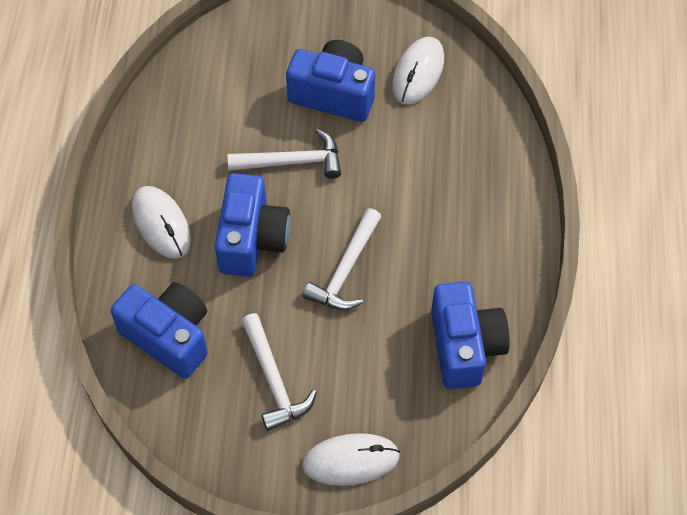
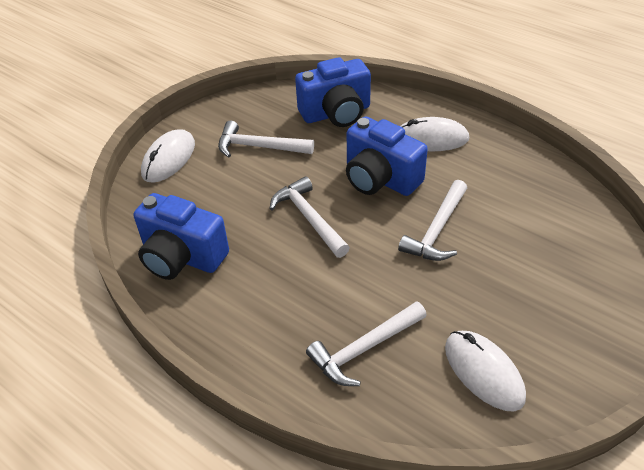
camera: 125 degrees right, 15 degrees down
blue camera [286,40,375,122] -> none
none -> white hammer [306,301,427,386]

